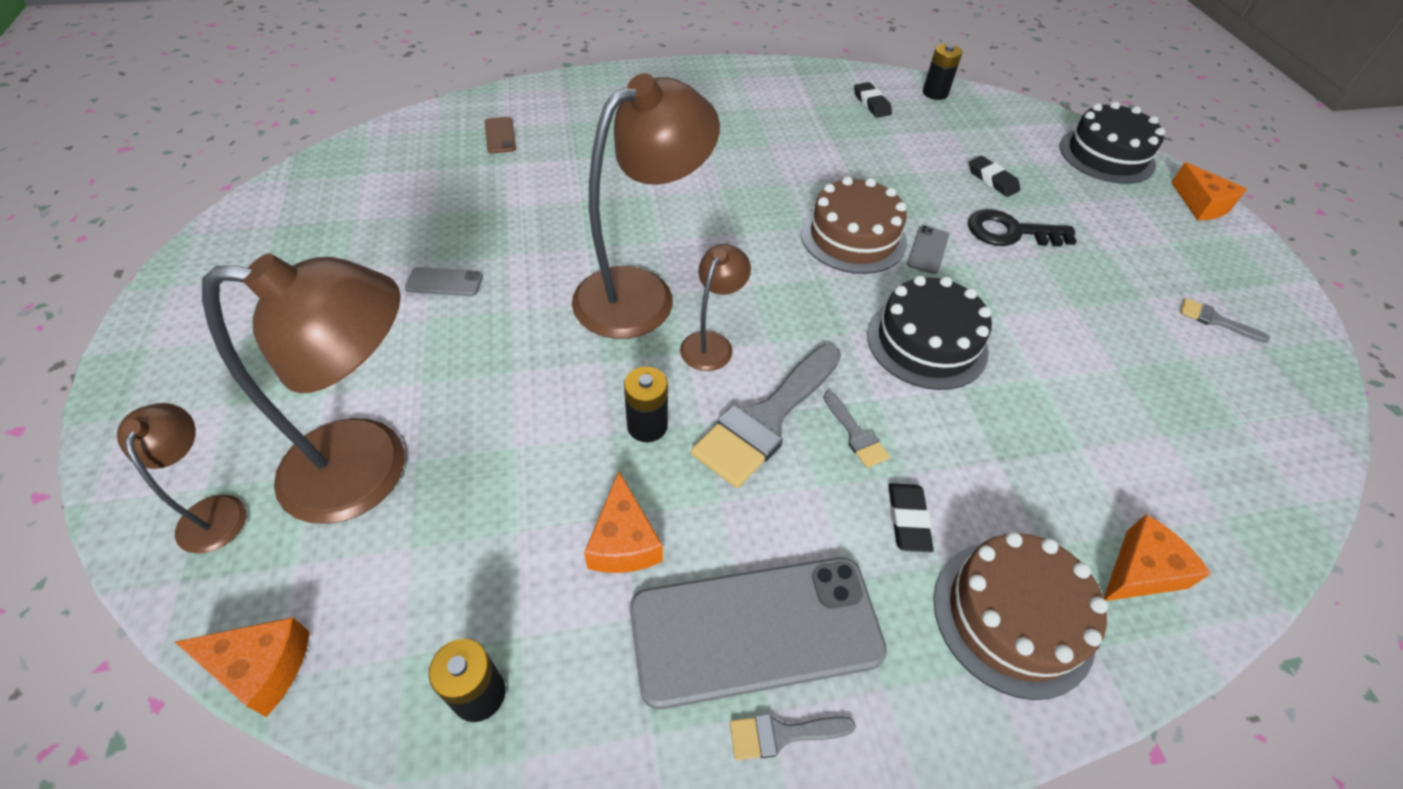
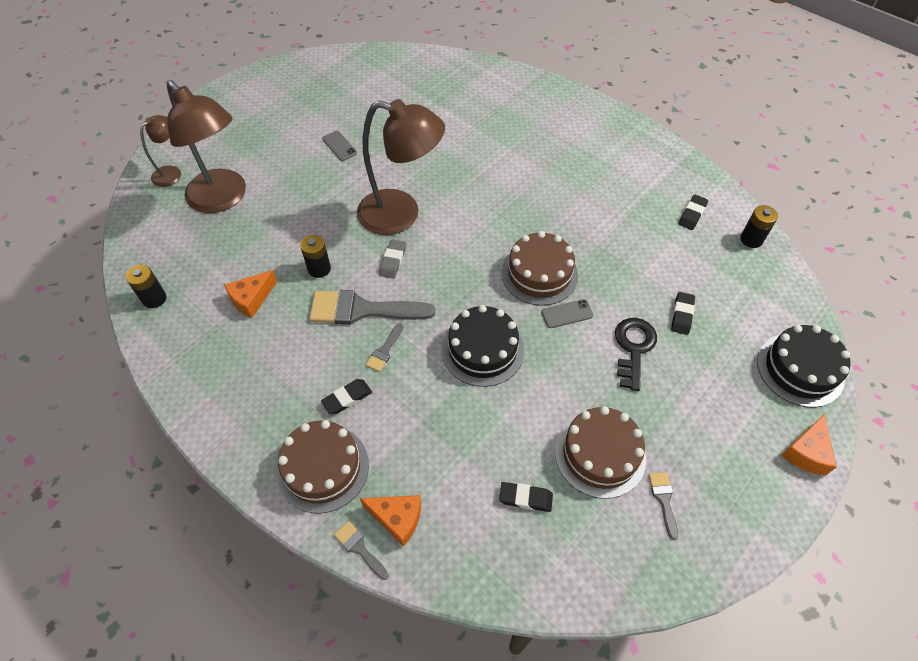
camera: 55 degrees right, 5 degrees up
orange cheese [175,617,310,717] -> none
brown phone [485,117,516,154] -> none
grey phone [630,557,887,709] -> none
brown lamp [680,244,751,371] -> grey eraser [379,239,406,279]
grey brush [730,714,856,760] -> grey brush moved to [334,521,389,580]
black key [968,209,1077,246] -> black key turned 45 degrees clockwise [615,318,657,391]
none -> black eraser [499,482,553,512]
none -> brown cake [555,406,646,499]

